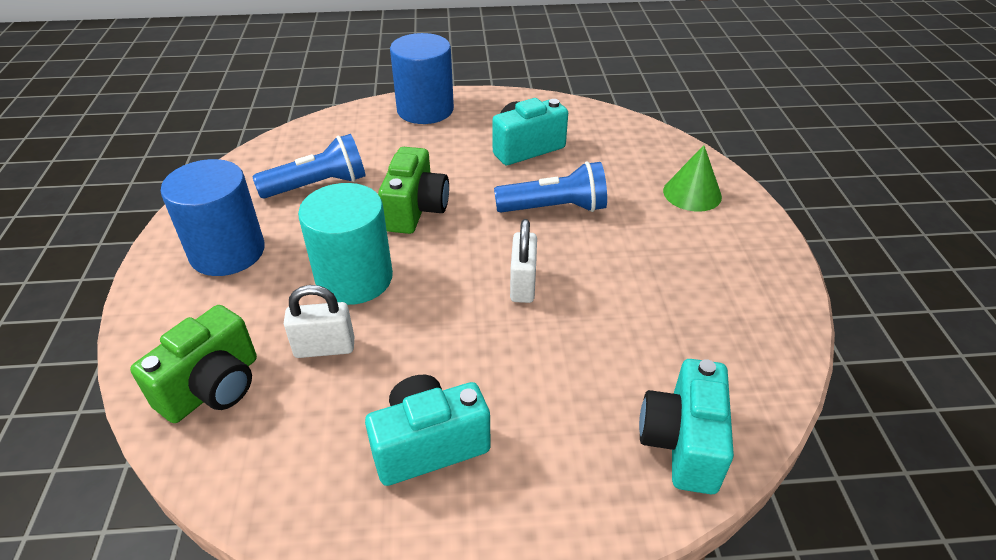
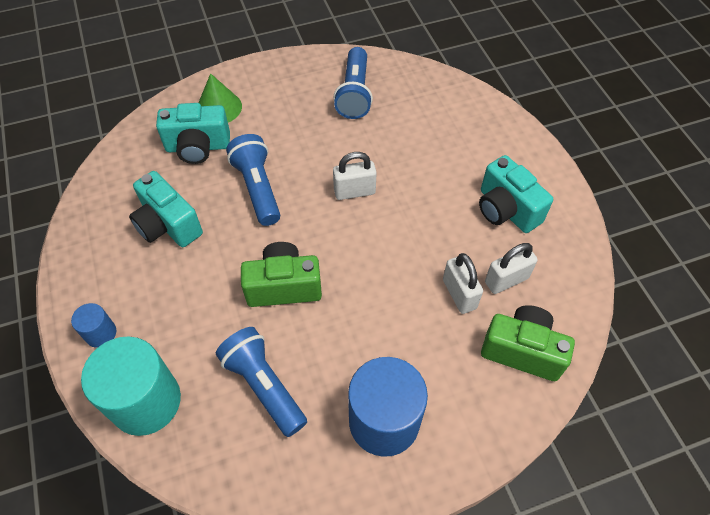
camera: 105 degrees left, 15 degrees up
turquoise cylinder [298,183,393,305] -> turquoise cylinder moved to [81,336,181,436]
blue cylinder [390,33,454,124] -> blue cylinder [71,303,116,348], size x0.48
turquoise camera [639,359,734,494] -> turquoise camera moved to [156,103,230,164]
none -> blue flashlight [334,47,373,119]
none -> white padlock [485,243,538,294]

